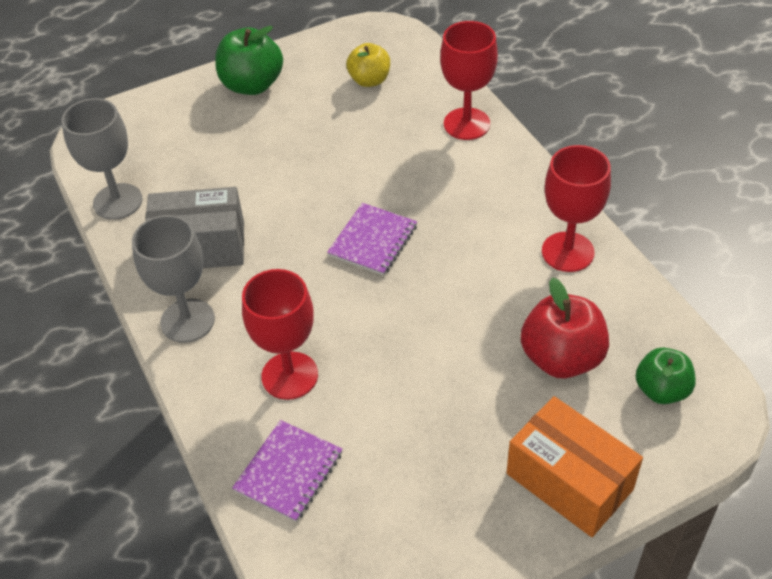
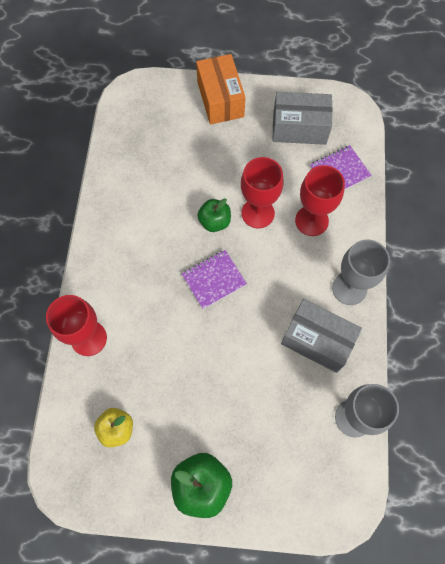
camera: 150 degrees left, 20 degrees up
red apple [521,277,609,378] -> none
red goblet [542,145,611,272] -> red goblet moved to [241,157,283,228]
green apple [636,348,696,404] -> green apple moved to [197,198,231,232]
none -> grey box [272,92,332,145]

